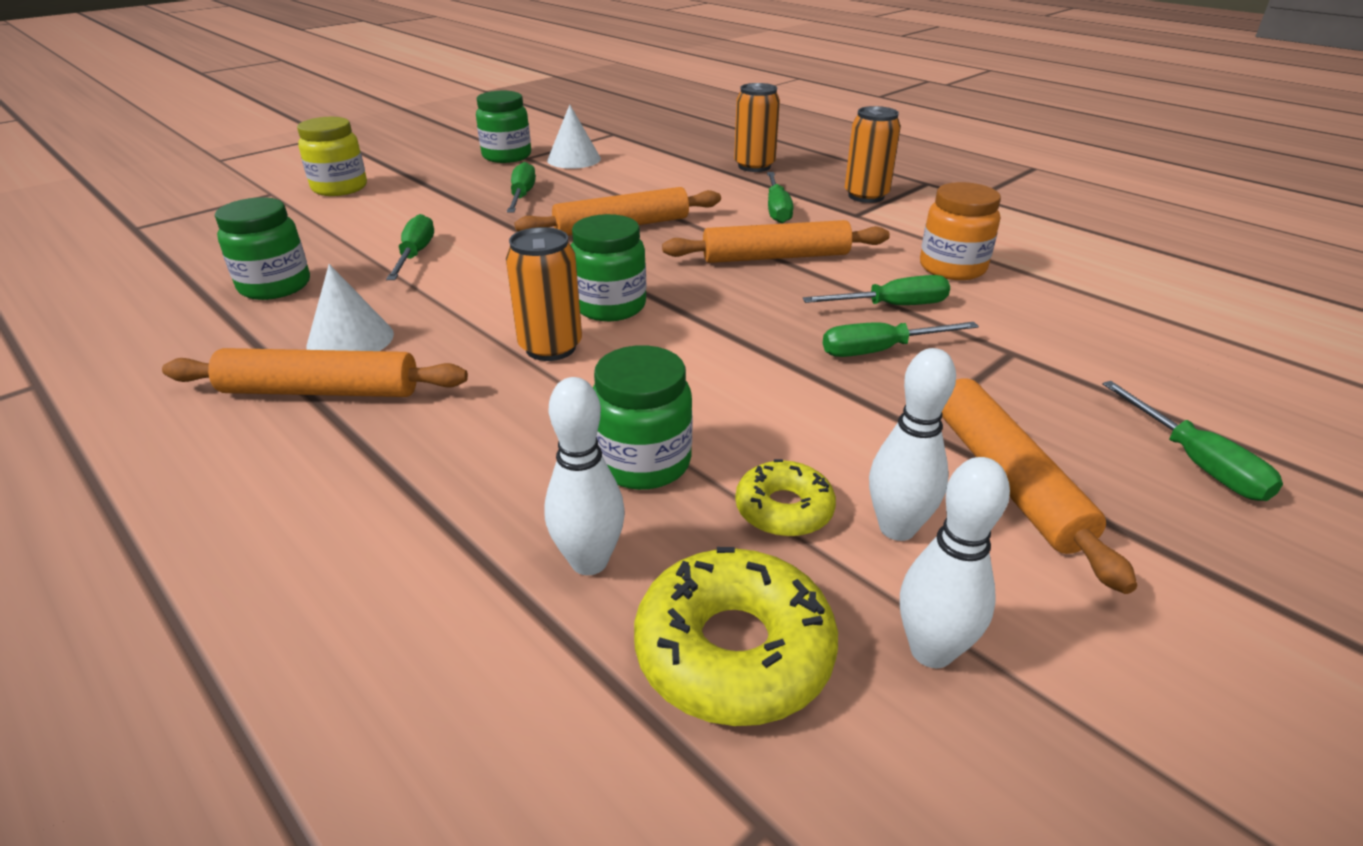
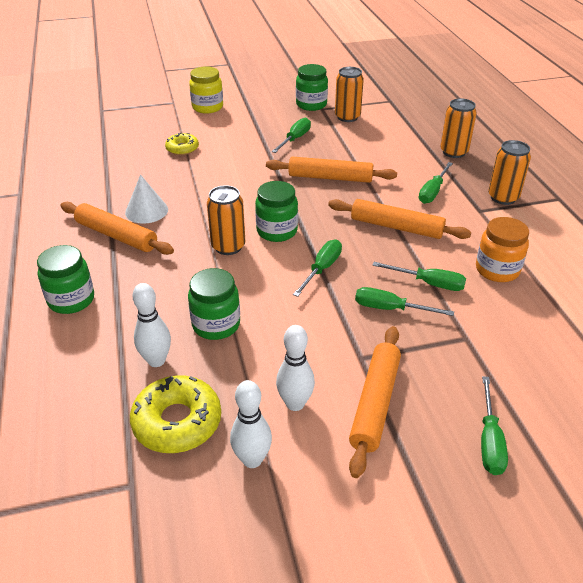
camera: 30 degrees right, 5 degrees up
green jar [215,197,310,300] -> green jar moved to [37,245,94,314]
green screwdriver [386,214,434,280] -> green screwdriver moved to [293,240,342,297]
white cone [547,105,601,169] -> orange can [335,67,364,122]
yellow donut [735,459,836,537] -> yellow donut moved to [165,133,199,155]

